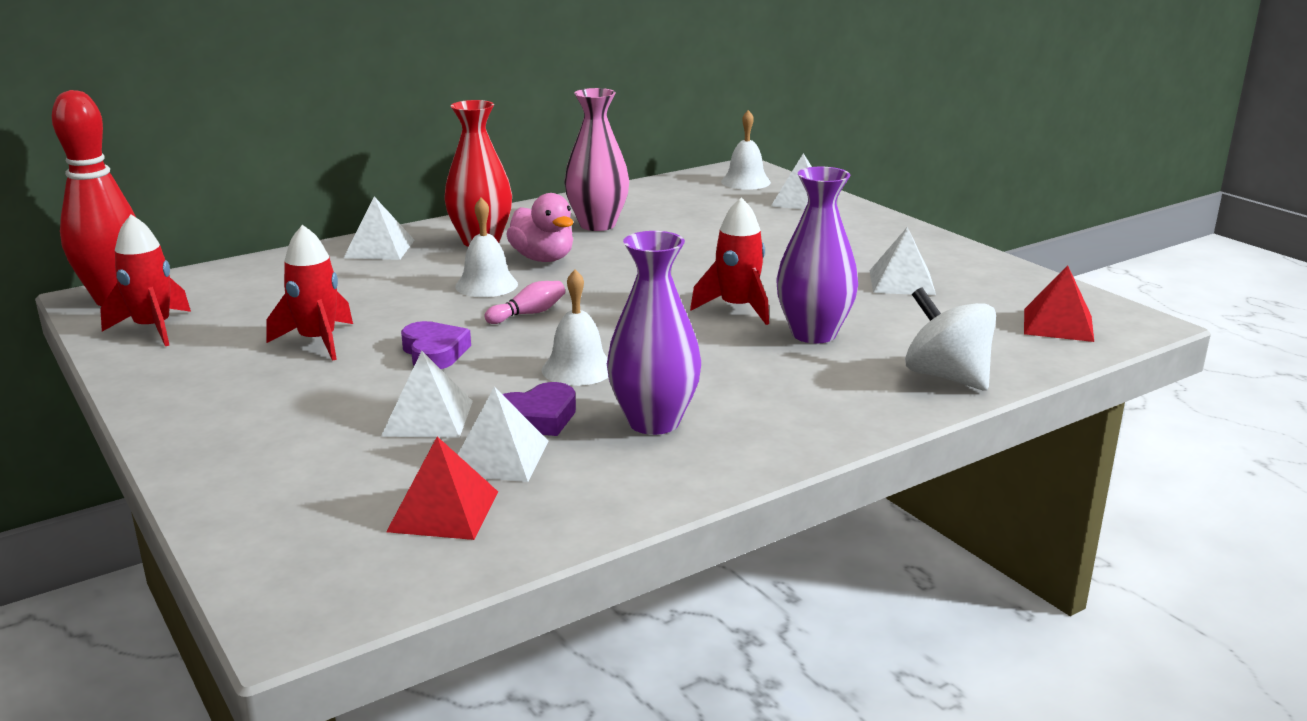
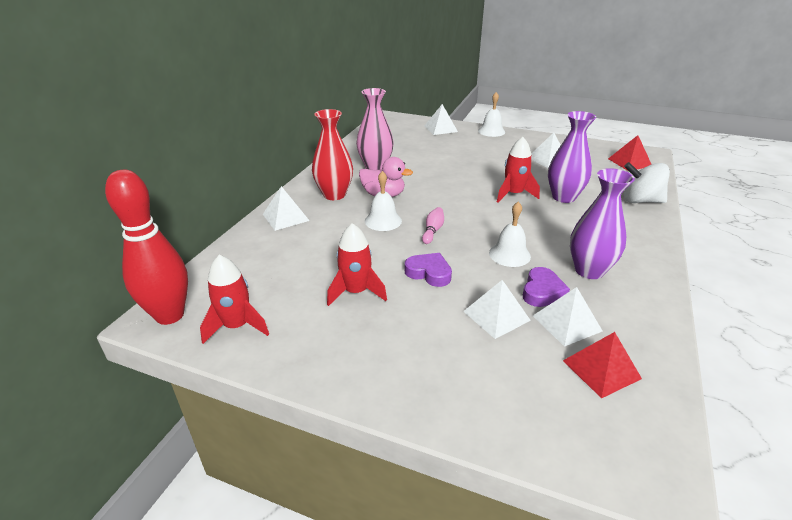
camera: 35 degrees left, 10 degrees up
white bell [721,110,771,190] -> white bell moved to [478,92,505,137]

